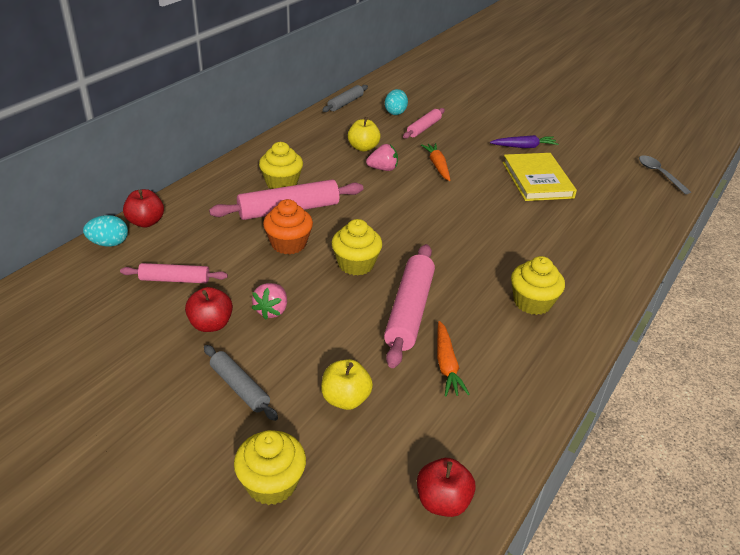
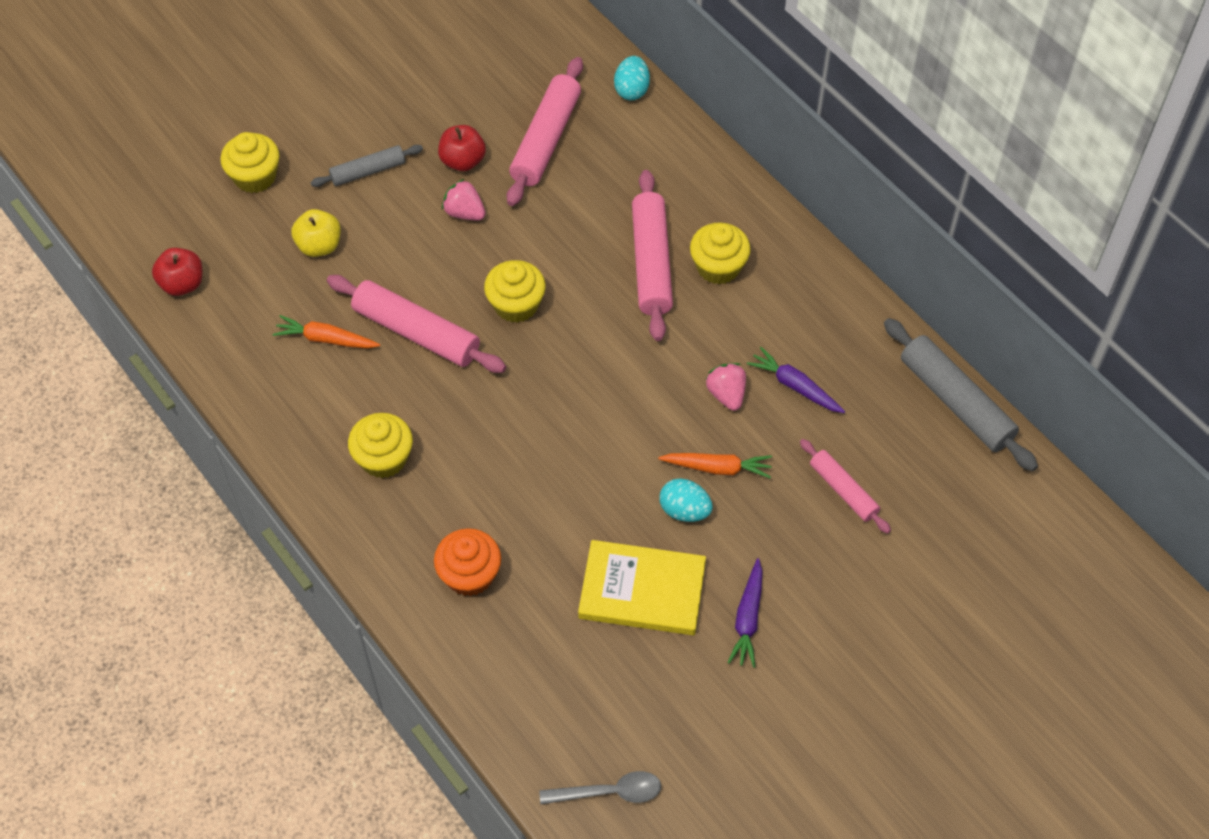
camera: 110 degrees right, 20 degrees up
pink rolling pin [120,263,228,283] -> pink rolling pin [507,57,583,206], size x1.69
red apple [123,189,164,227] -> none
orange cupcake [263,199,313,255] -> orange cupcake moved to [434,528,501,596]
grey rolling pin [322,85,368,112] -> grey rolling pin [884,318,1038,471], size x1.69
yellow apple [348,117,381,152] -> purple carrot [747,347,845,413]
pink strawberry [366,144,398,171] -> pink strawberry turned 150 degrees clockwise [705,363,746,411]
turquoise egg [385,89,408,115] -> turquoise egg moved to [660,478,713,522]

